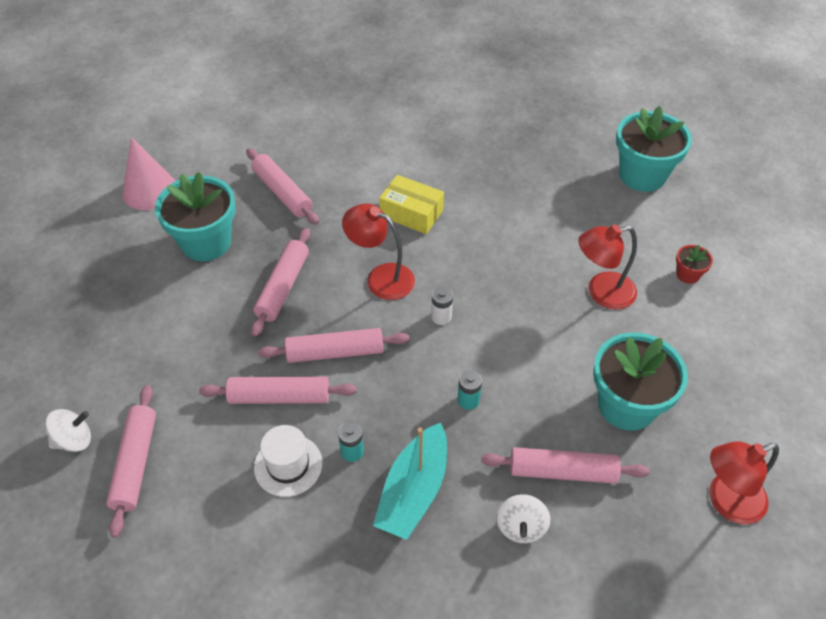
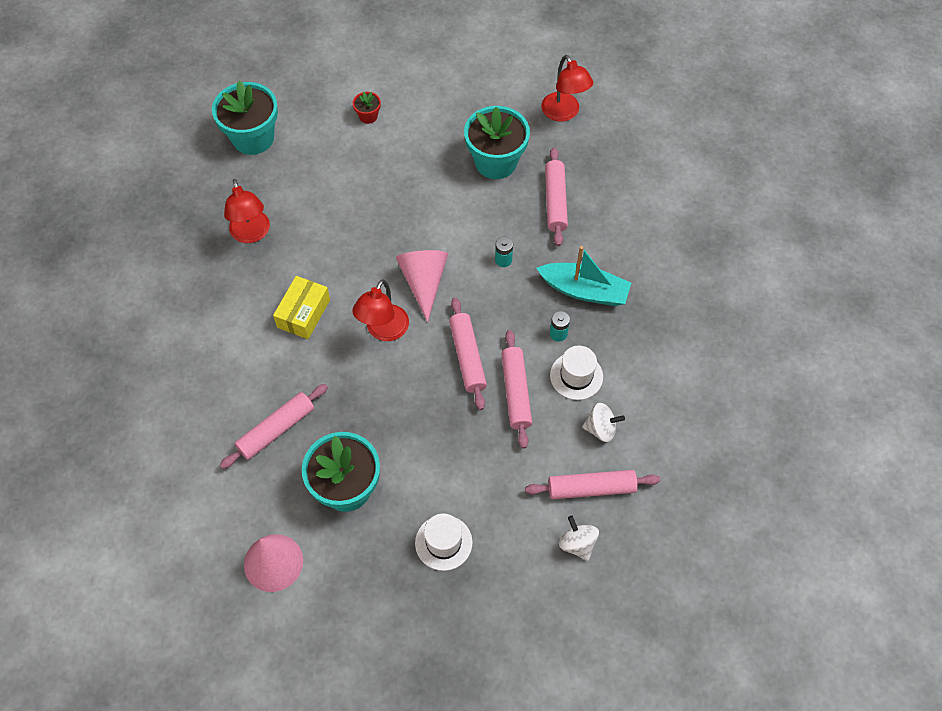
camera: 95 degrees left, 10 degrees up
pink rolling pin [251,228,310,337] -> none
white battery [431,287,453,325] -> pink cone [396,250,448,322]
white spinning top [497,494,550,543] -> white spinning top moved to [582,403,625,442]
red lamp [578,224,637,309] -> red lamp moved to [224,179,270,243]
none -> white hat [415,513,472,571]

